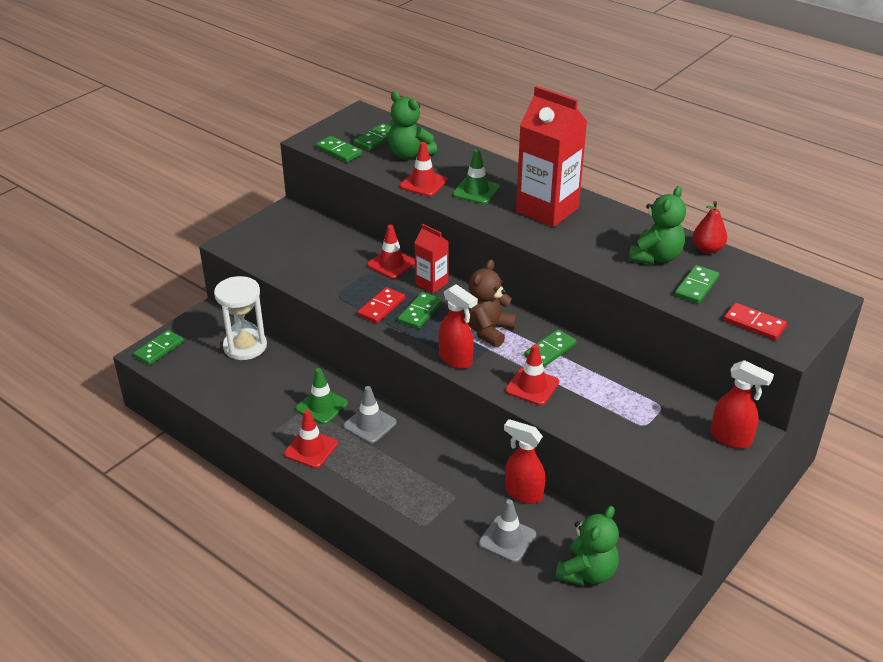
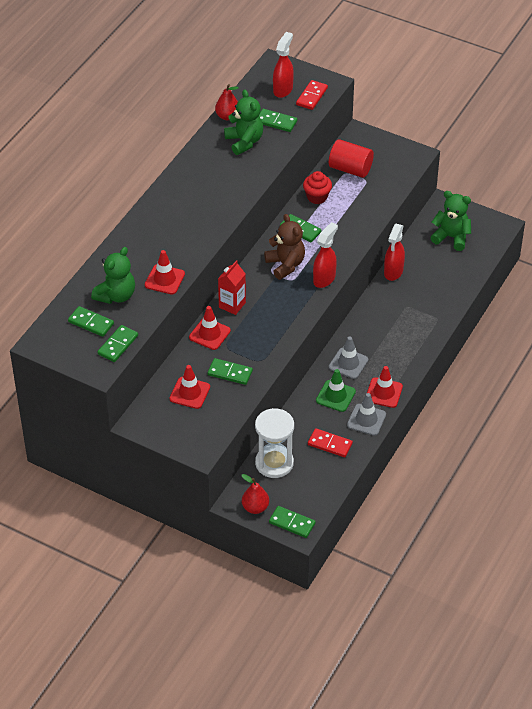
camera: 100 degrees left, 10 degrees up
red domino [358,287,405,323] -> red domino moved to [308,428,353,457]
green domino [398,292,442,329] -> green domino moved to [208,358,253,385]
green traffic cone [452,149,500,204] -> none
brown teddy bear [464,260,517,347] -> brown teddy bear turned 135 degrees counterclockwise [264,214,305,280]
grey traffic cone [479,499,536,563] -> grey traffic cone moved to [347,393,386,436]
red traffic cone [505,344,559,405] -> red traffic cone moved to [169,365,210,409]
red carton [516,86,587,227] -> none
green teddy bear [629,186,686,265] -> green teddy bear turned 45 degrees clockwise [224,90,263,155]
red spray bottle [711,360,774,448] -> red spray bottle moved to [273,32,294,98]
none -> red pear [241,474,269,514]
none -> red cupcake [303,171,332,204]
none -> red cylinder [329,139,374,178]

